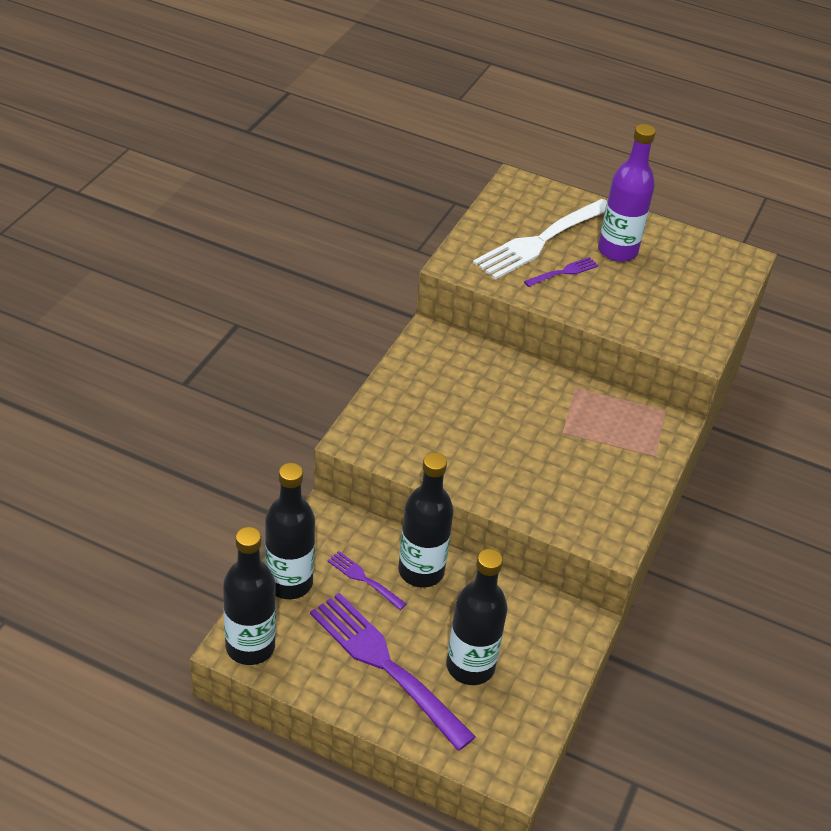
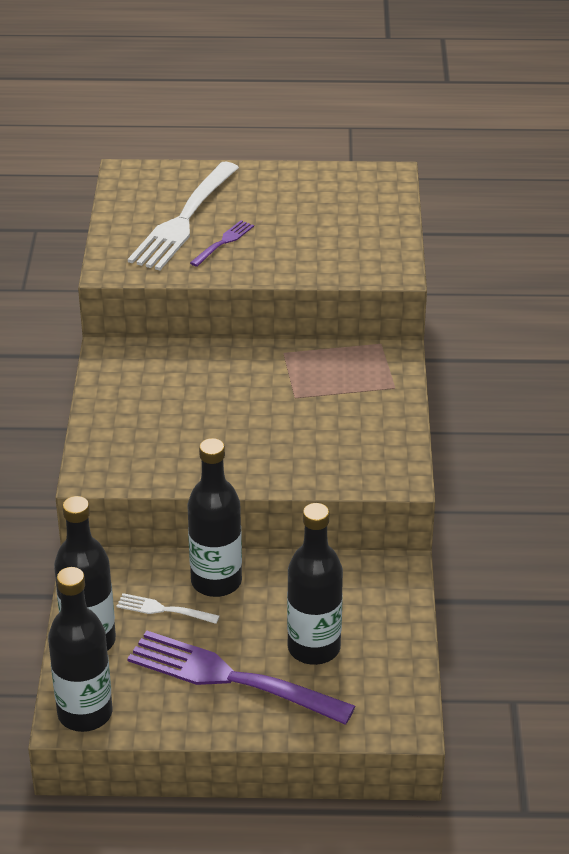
camera: 20 degrees left, 5 degrees down
purple fork [327,551,406,610] -> white fork [117,593,219,624]
purple bottle [598,124,656,262] -> none

